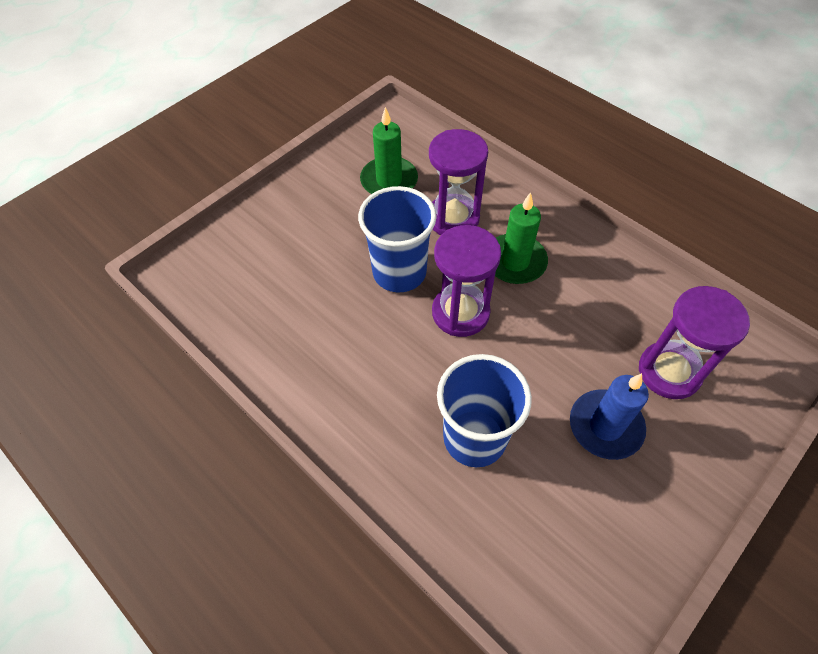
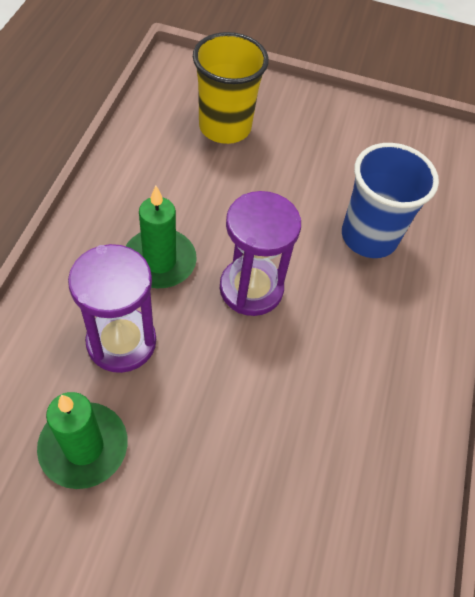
camera: 125 degrees left, 0 degrees up
blue cup [358,186,437,292] -> none
blue candle [570,373,649,460] -> none
purple hourglass [639,286,750,399] -> yellow cup [193,32,269,144]

